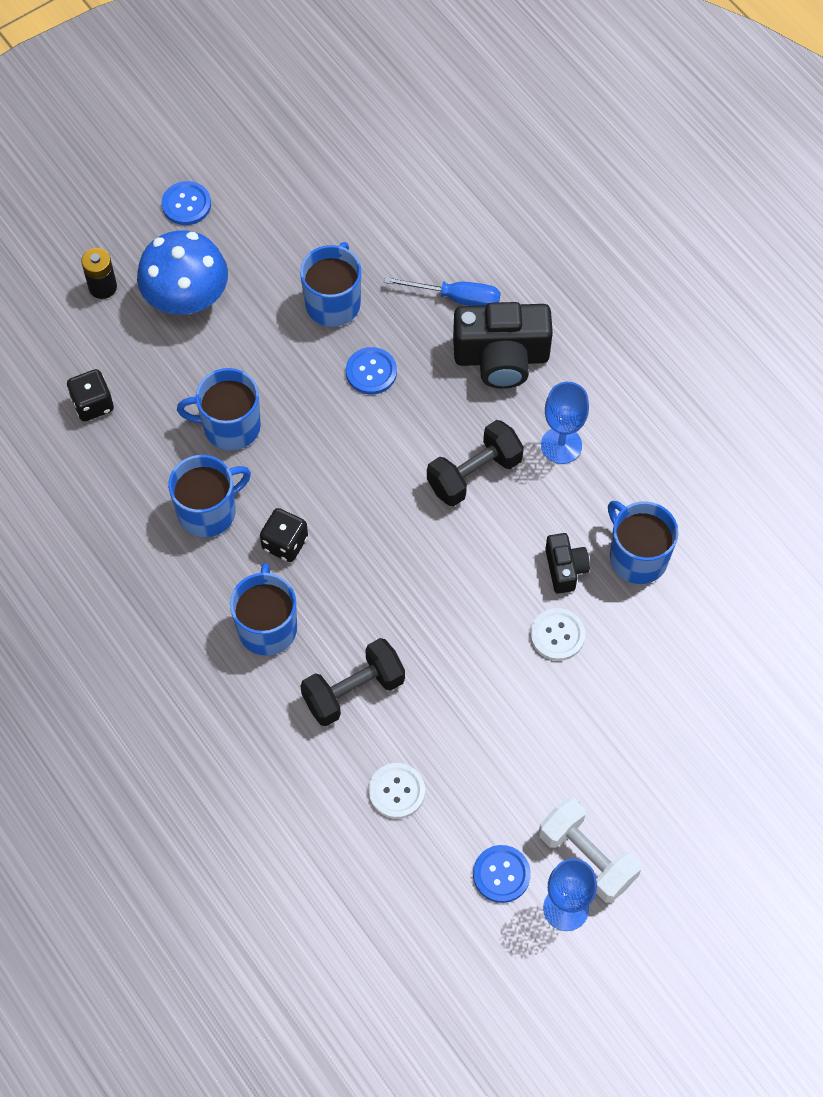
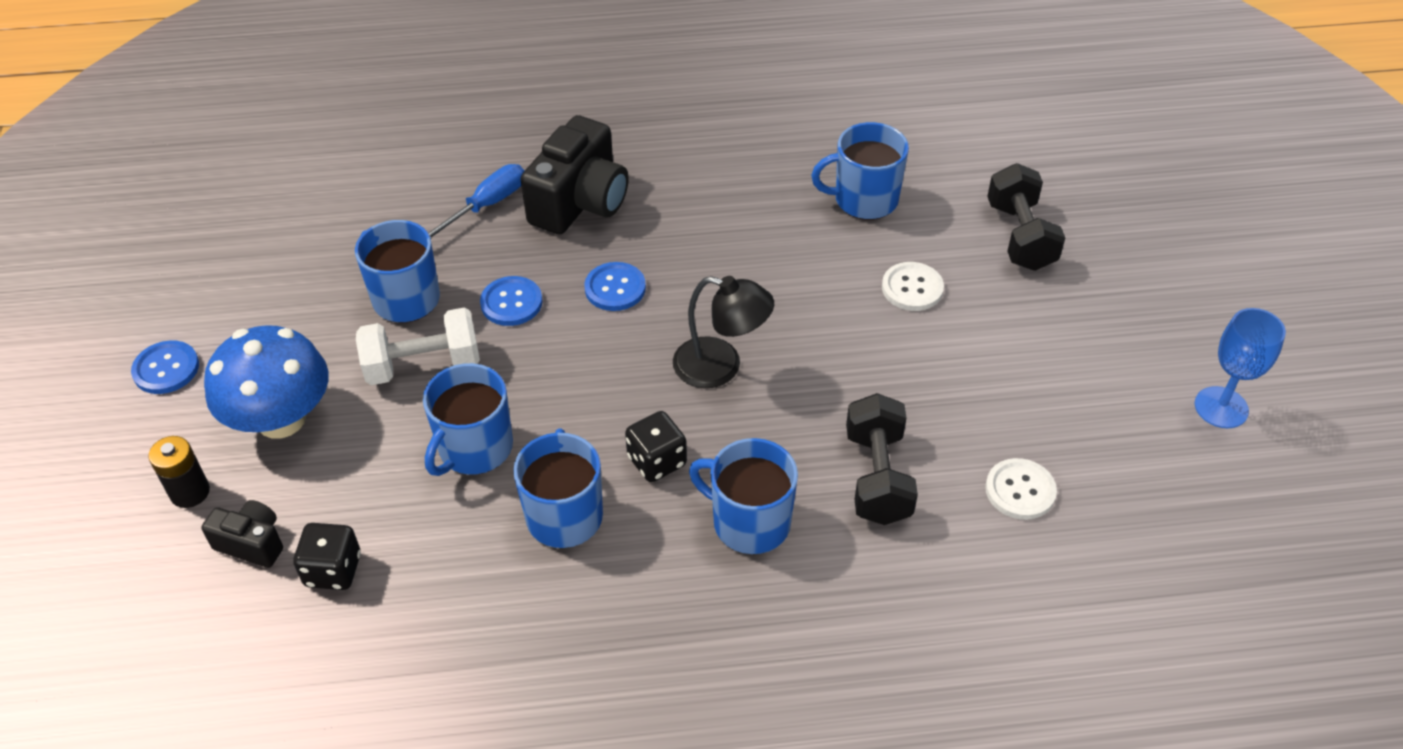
camera: 60 degrees left, 15 degrees down
black dumbbell [427,420,524,507] -> black dumbbell moved to [987,163,1065,271]
blue button [473,845,531,903] -> blue button moved to [584,262,646,311]
white dumbbell [539,798,641,903] -> white dumbbell moved to [356,307,480,385]
blue goblet [541,382,589,464] -> none
black camera [545,533,590,594] -> black camera moved to [201,500,283,568]
none -> black lamp [673,276,774,388]

